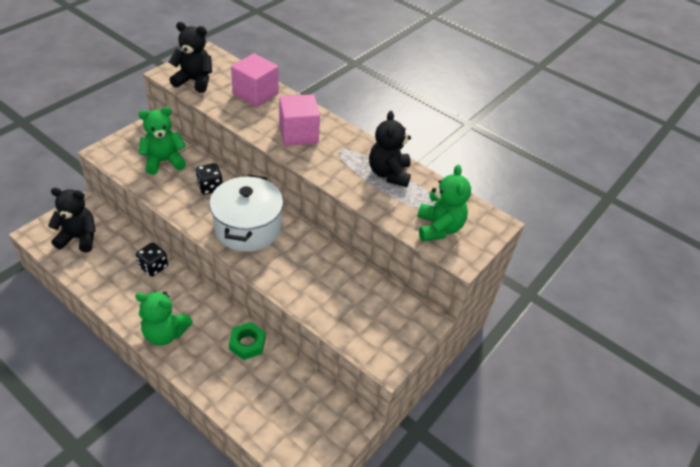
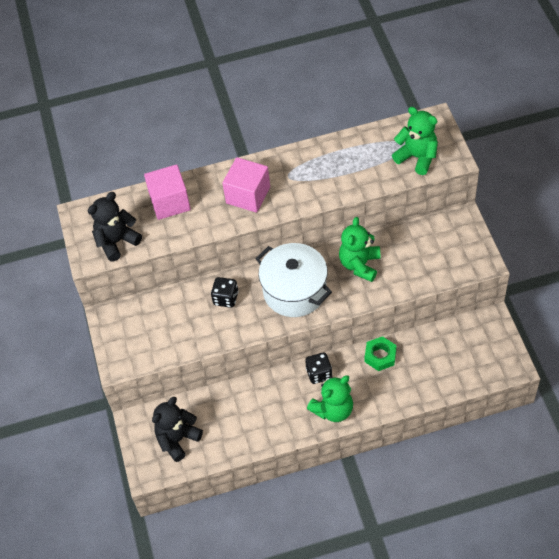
camera: 45 degrees left, 10 degrees up
black dice [136,242,168,276] -> black dice moved to [305,352,332,384]
green teddy bear [139,107,186,175] -> green teddy bear moved to [339,217,381,282]
black teddy bear [369,111,411,187] -> none

